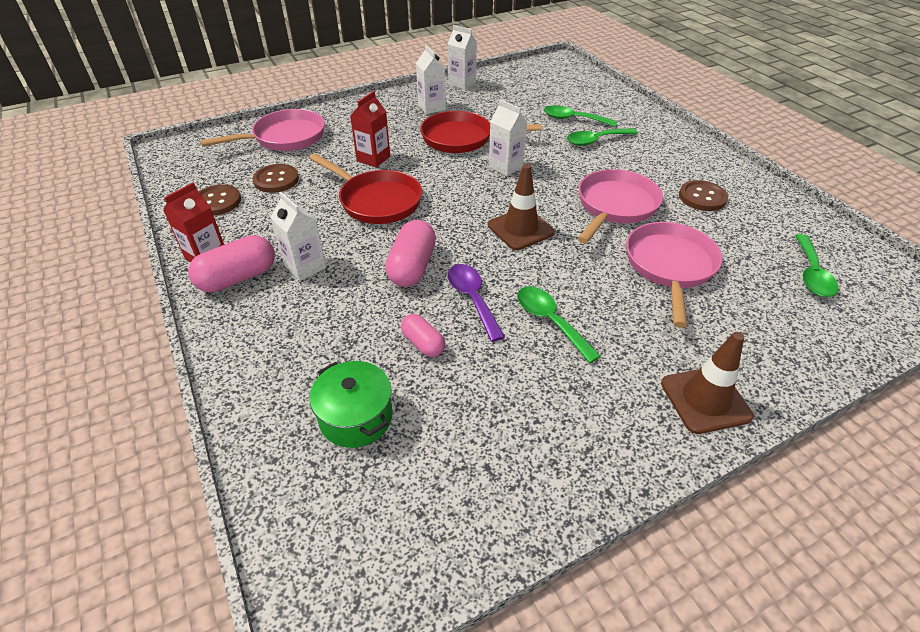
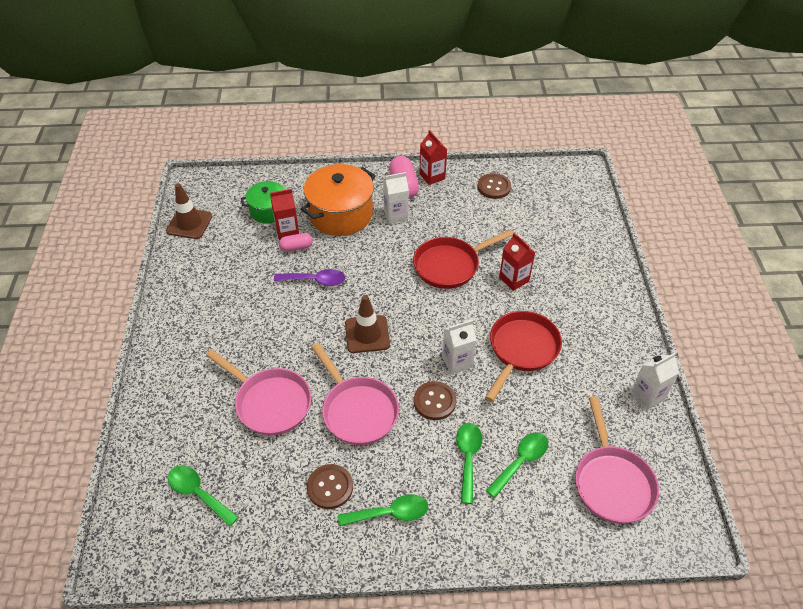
camera: 115 degrees right, 5 degrees up
pink pan [200,109,325,151] -> pink pan moved to [575,396,659,524]
brown button [253,164,299,193] -> brown button moved to [414,381,456,420]
pink capsule [385,220,436,287] -> none
white carton [416,45,446,114] -> none
green spoon [517,287,601,363] -> green spoon moved to [338,494,428,526]
brown traffic cone [661,332,754,434] -> brown traffic cone moved to [166,183,212,239]
none -> red carton [270,189,299,241]
none -> orange pot [301,164,376,236]

